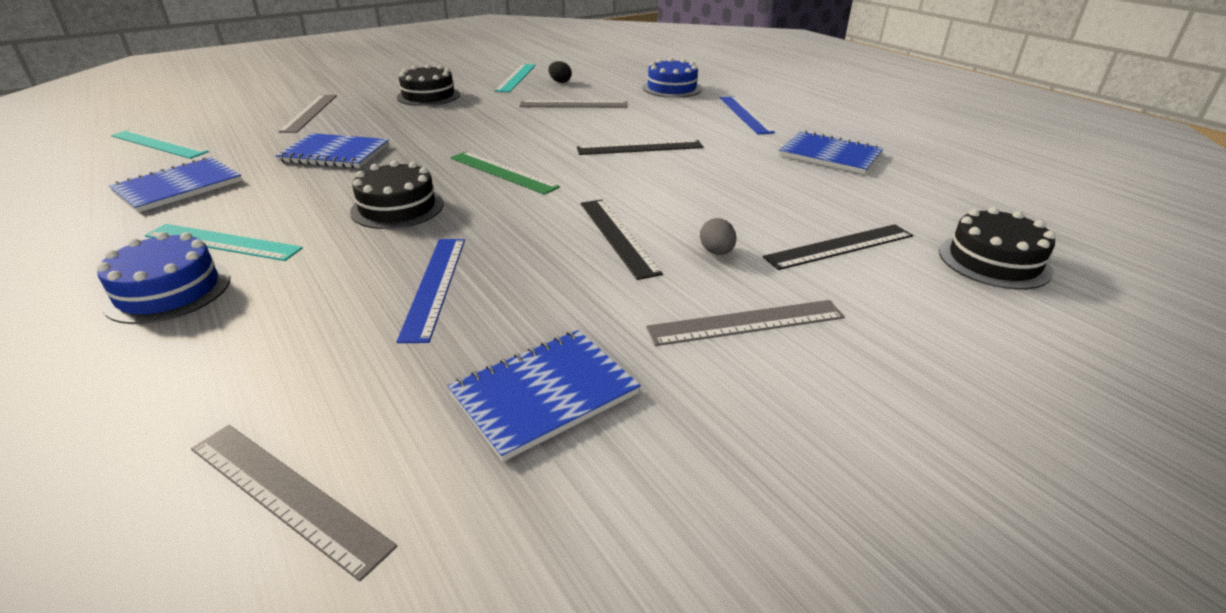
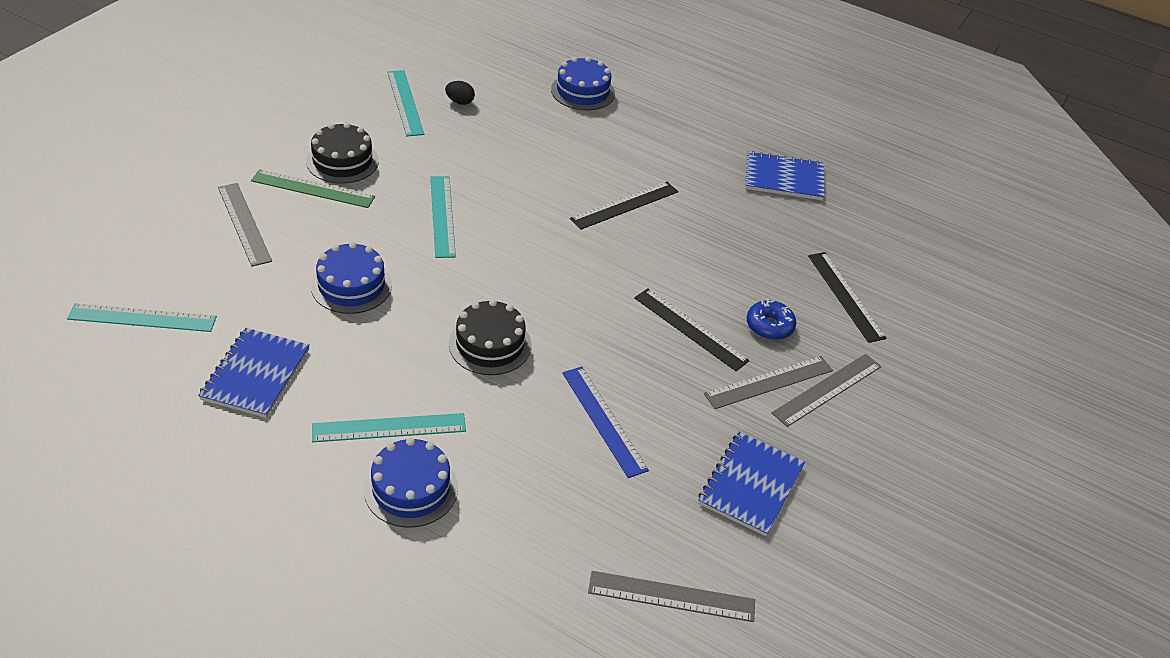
camera: 30 degrees left, 10 degrees up
blue notebook [275,133,389,168] -> blue cake [311,242,392,314]
green ruler [450,152,560,195] -> green ruler moved to [251,169,375,208]
grey ruler [519,101,628,108] -> grey ruler moved to [704,356,833,409]
grey egg [700,218,736,255] -> blue donut [747,299,796,340]
blue ruler [720,96,775,135] -> none
black ruler [763,224,913,270] -> black ruler turned 60 degrees counterclockwise [808,252,887,343]
black cake [939,207,1056,290] -> none
none -> turquoise ruler [430,176,456,258]

